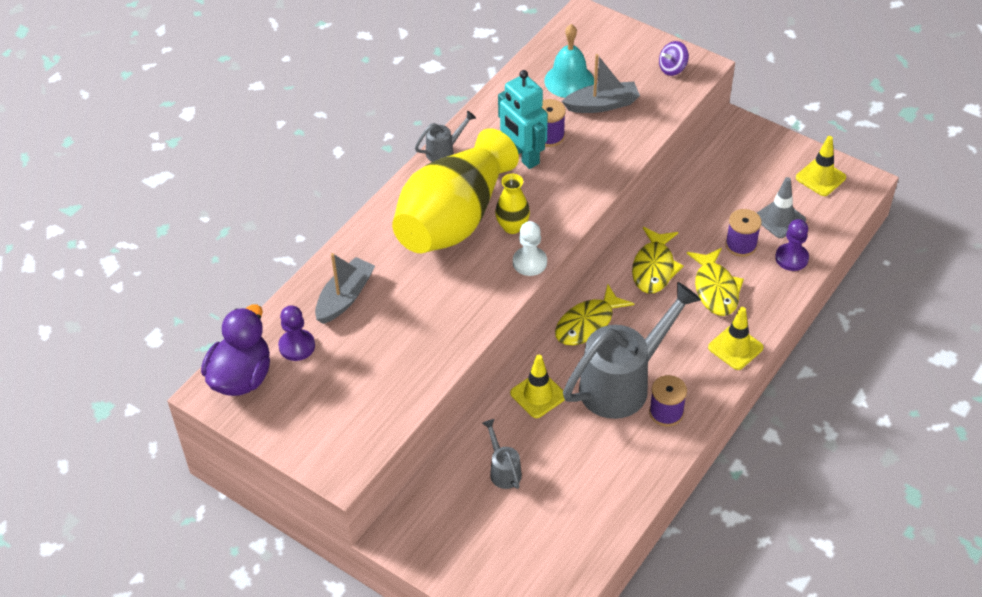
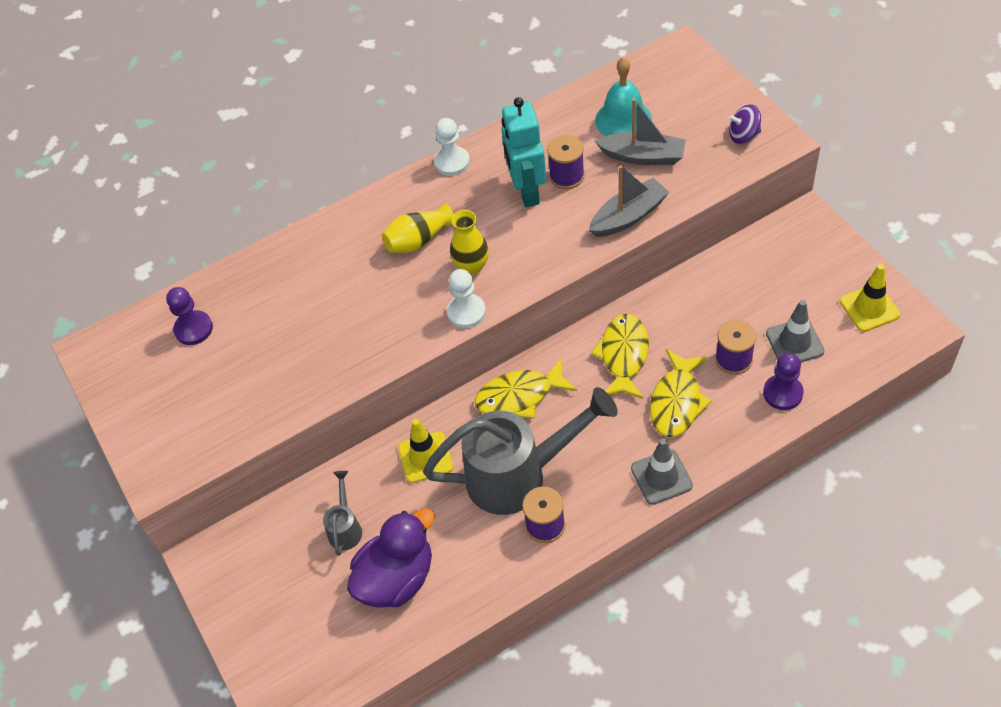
camera: 30 degrees right, 5 degrees up
purple duck [201,304,270,396] -> purple duck moved to [347,508,435,608]
grey boat [315,253,375,324] -> grey boat moved to [589,165,670,237]
yellow vase [392,128,519,253] -> yellow vase [382,203,454,253], size x0.42
grey watering can [415,111,476,162] -> white pawn [434,118,470,176]
yellow fish [632,227,684,294] -> yellow fish turned 150 degrees clockwise [591,314,649,399]
yellow traffic cone [708,307,764,370] -> grey traffic cone [631,438,693,505]

